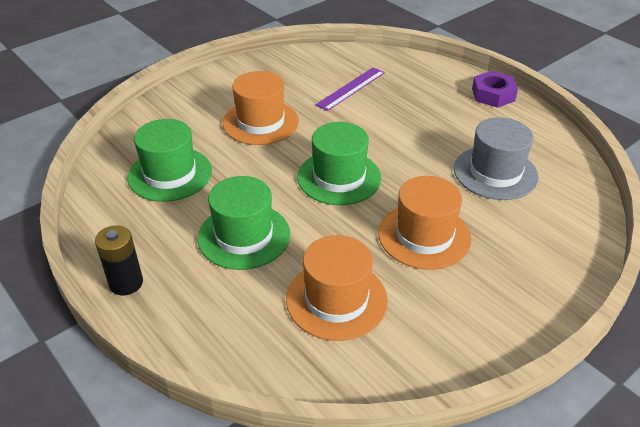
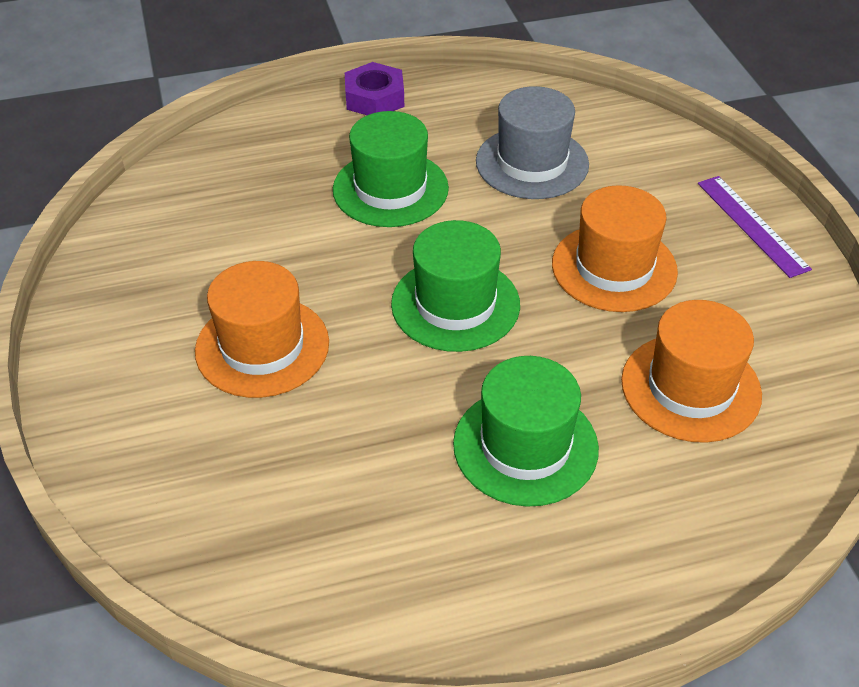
camera: 65 degrees left, 5 degrees up
black battery [95,225,143,295] -> none
green hat [127,119,212,202] -> green hat moved to [333,111,449,227]
purple ruler [315,67,385,111] -> purple ruler moved to [698,176,812,278]

